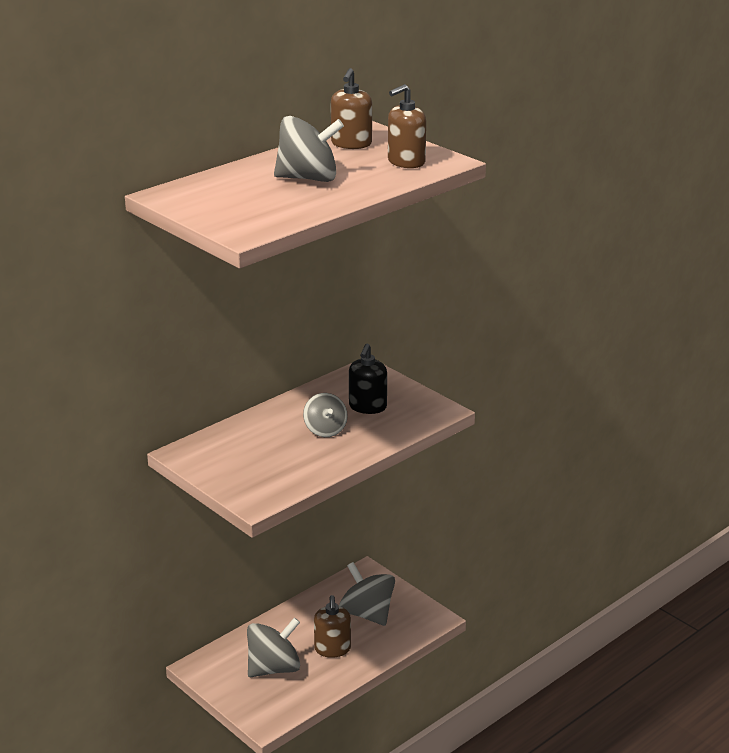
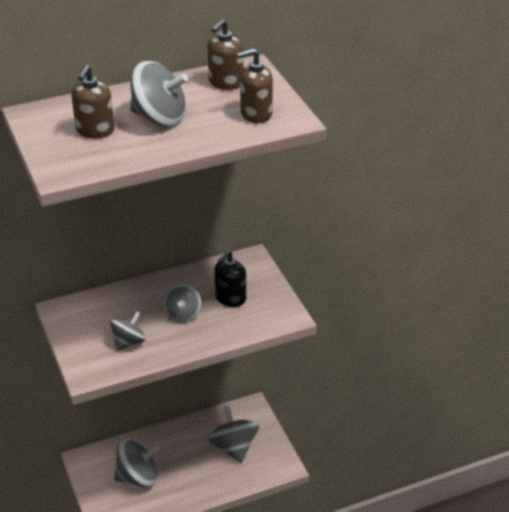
camera: 20 degrees right, 10 degrees up
brown soap dispenser [314,595,351,658] -> brown soap dispenser moved to [71,65,114,138]
none -> grey spinning top [110,311,146,351]

